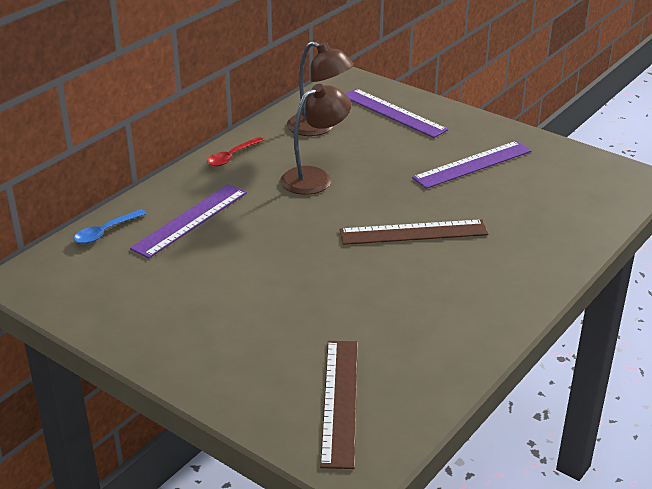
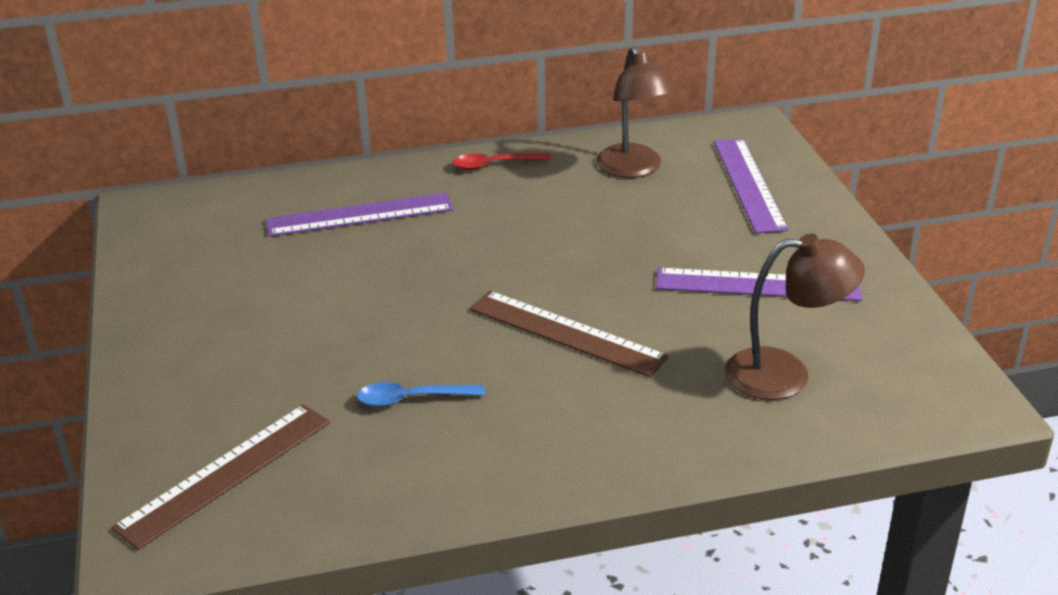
camera: 40 degrees right, 0 degrees up
blue spoon [74,209,147,244] -> blue spoon moved to [357,382,485,407]
brown lamp [280,84,351,195] -> brown lamp moved to [725,234,865,400]

